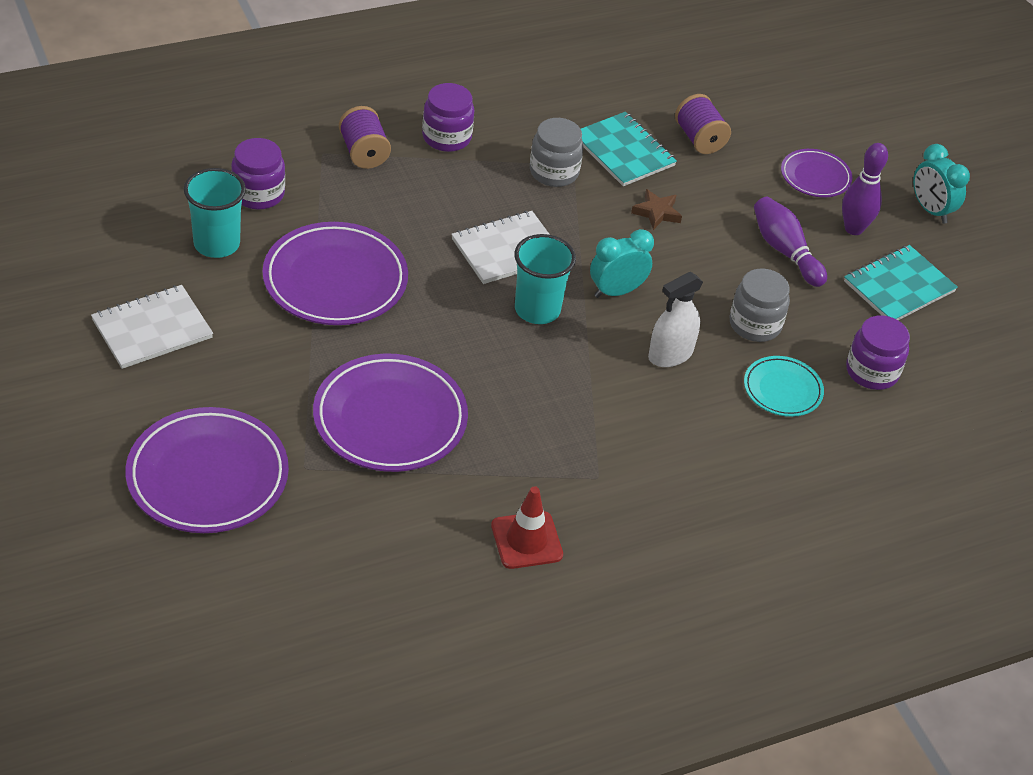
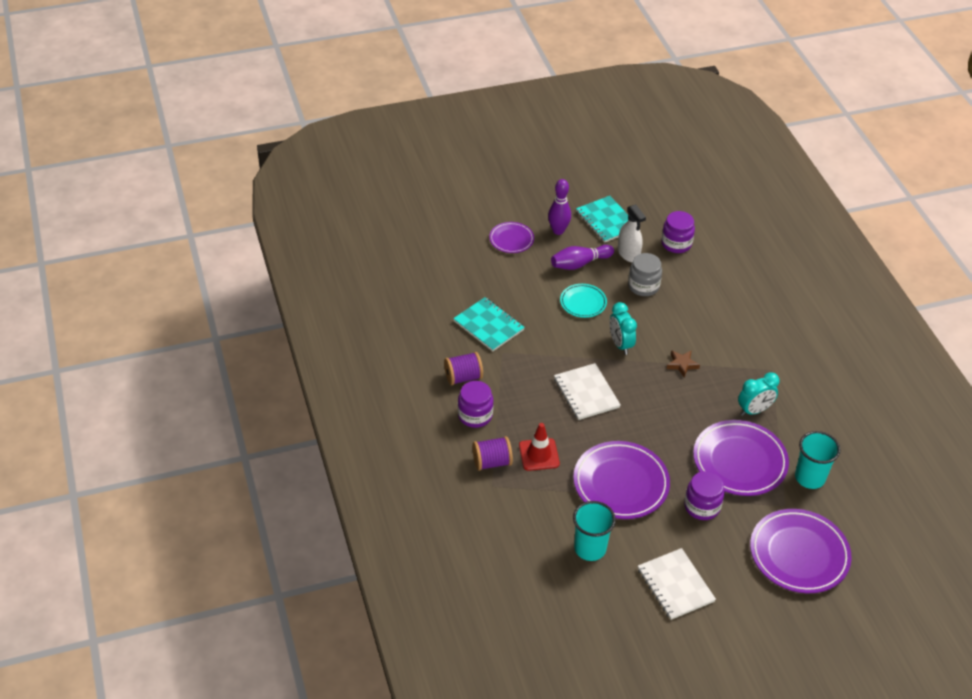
camera: 80 degrees left, 0 degrees up
purple jar [231,138,285,210] -> purple jar moved to [684,471,724,520]
red traffic cone [491,486,563,569] -> red traffic cone moved to [519,423,560,471]
turquoise cup [514,234,576,324] -> turquoise cup moved to [795,431,841,489]
grey jar [530,118,583,187] -> none
turquoise notebook [581,112,677,186] -> turquoise notebook turned 75 degrees clockwise [453,297,525,351]
brown star [631,189,682,230] -> brown star moved to [667,350,700,378]
white spray bottle [648,272,703,367] -> white spray bottle moved to [618,204,646,263]
purple spool [675,94,731,154] -> purple spool moved to [444,352,483,385]
turquoise plate [744,356,824,417] -> turquoise plate moved to [560,284,607,318]
turquoise clock [913,144,970,224] -> turquoise clock moved to [738,372,780,416]

